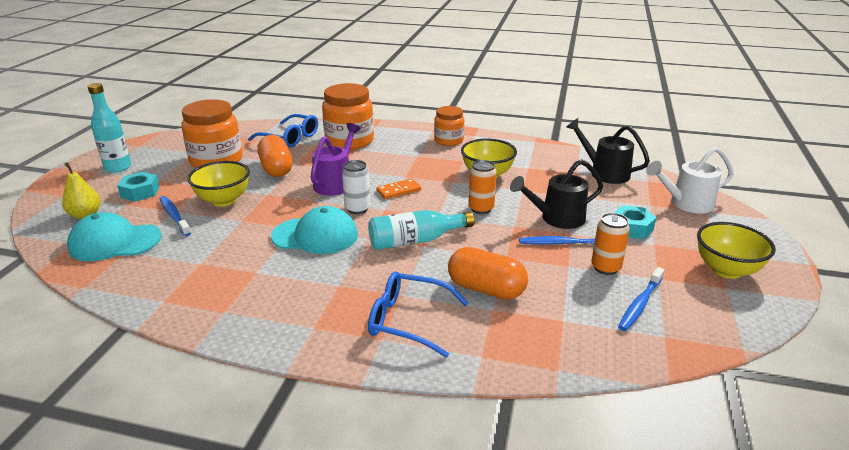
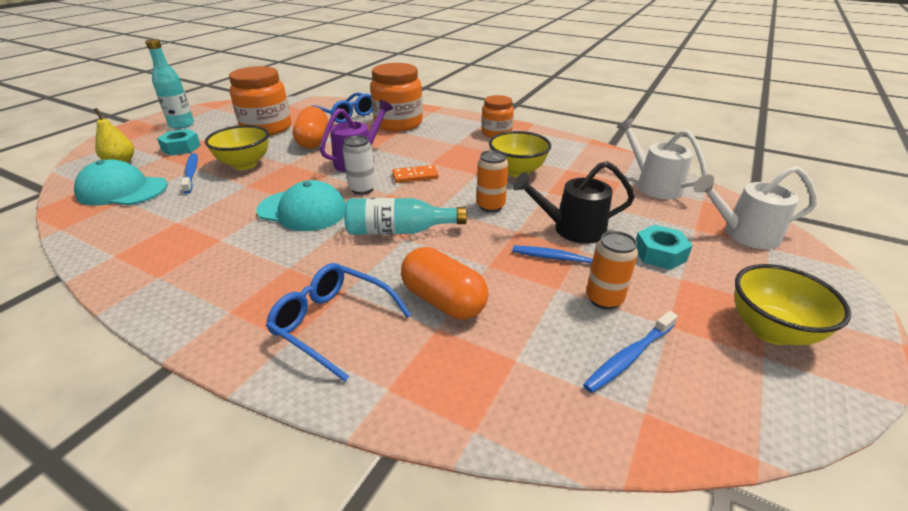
camera: 15 degrees right, 5 degrees up
black watering can [567,118,650,184] -> white watering can [617,118,707,199]

